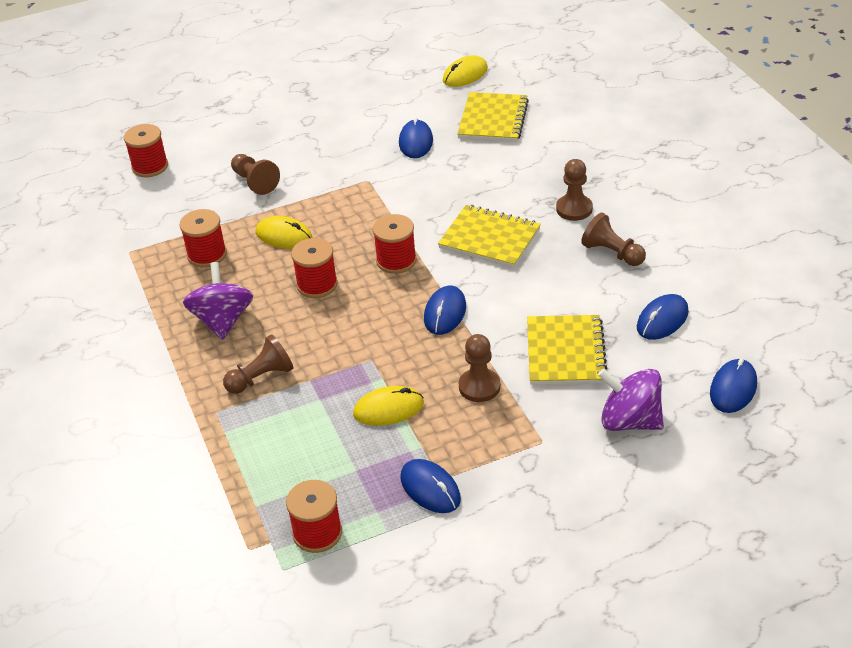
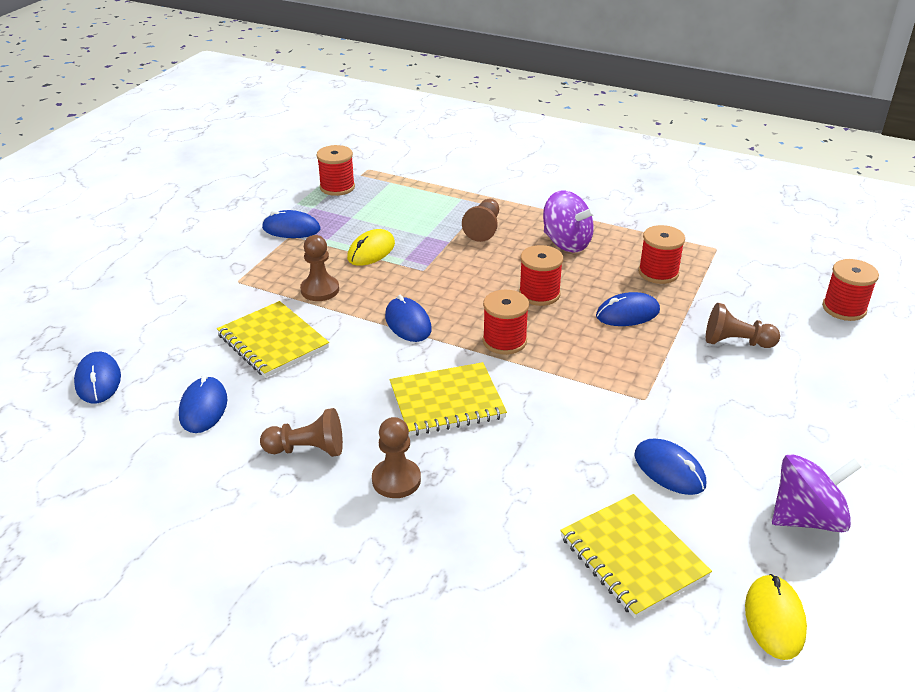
camera: 135 degrees right, 5 degrees down
yellow mouse [256,216,313,249] -> blue mouse [596,292,660,326]
purple spinning top [598,369,664,431] -> purple spinning top moved to [772,454,861,532]

